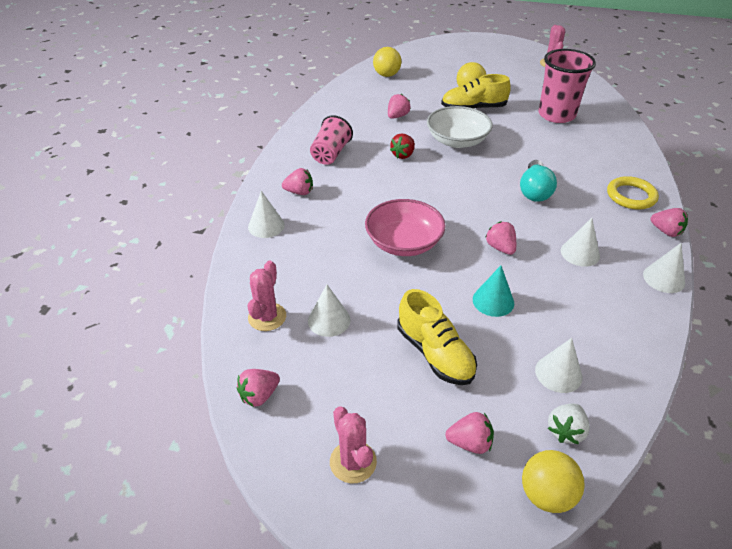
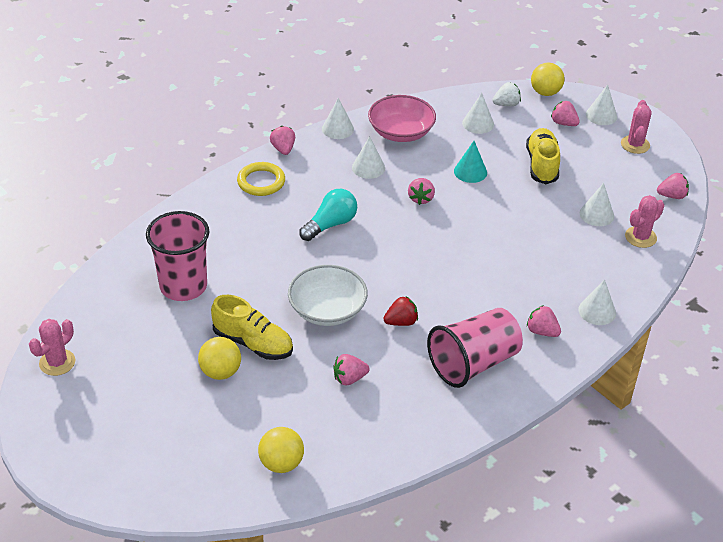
camera: 145 degrees left, 0 degrees up
pink cup [310,115,353,165] -> pink cup [427,308,523,388], size x1.52
pink bowl [365,199,446,256] -> pink bowl moved to [368,95,436,142]
none -> white cone [586,85,617,125]

